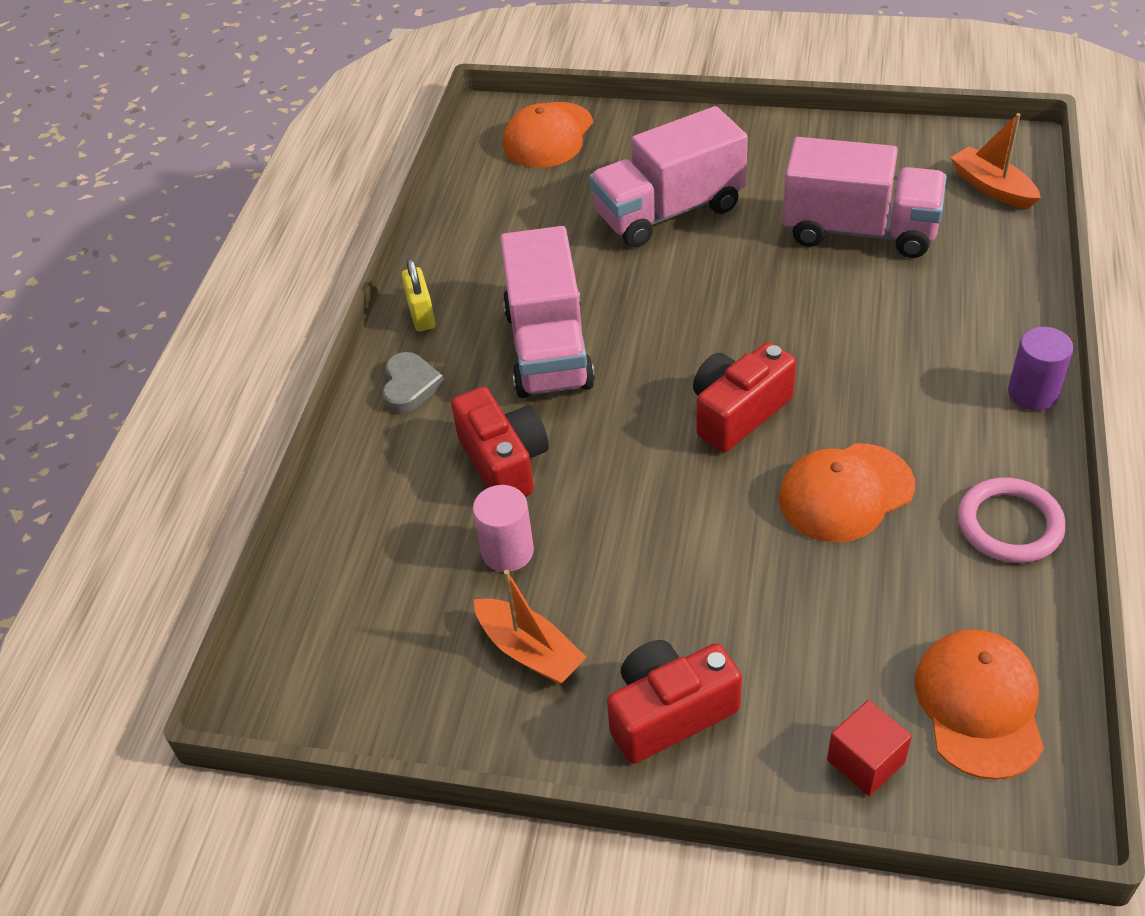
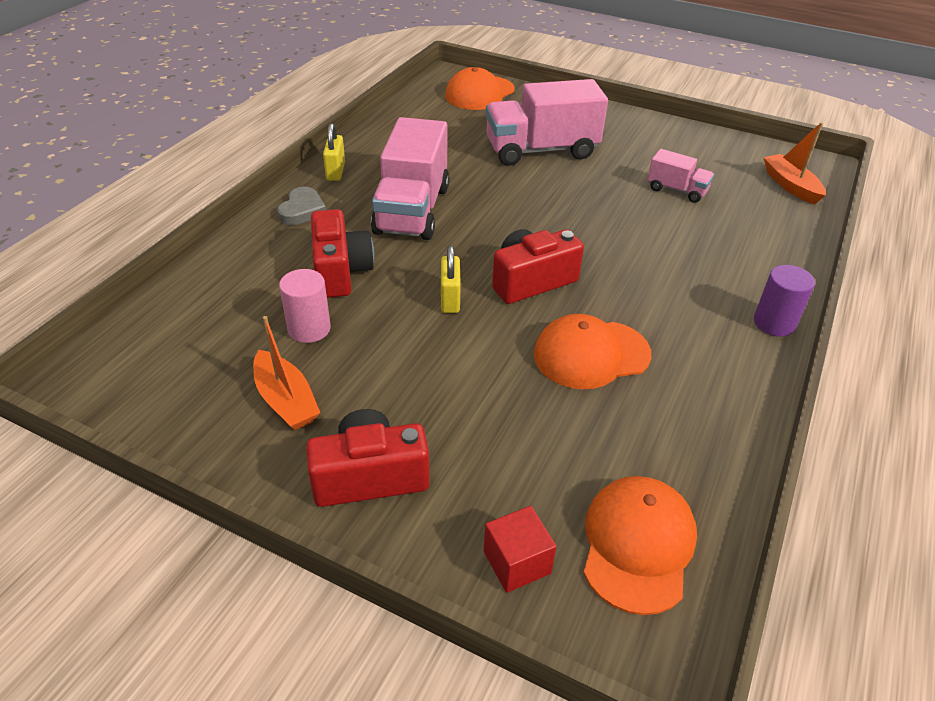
camera: 10 degrees right, 5 degrees down
pink truck [782,137,947,258] -> pink truck [647,149,714,203], size x0.50
pink ring [958,478,1066,563] -> none
none -> yellow padlock [441,246,461,313]

